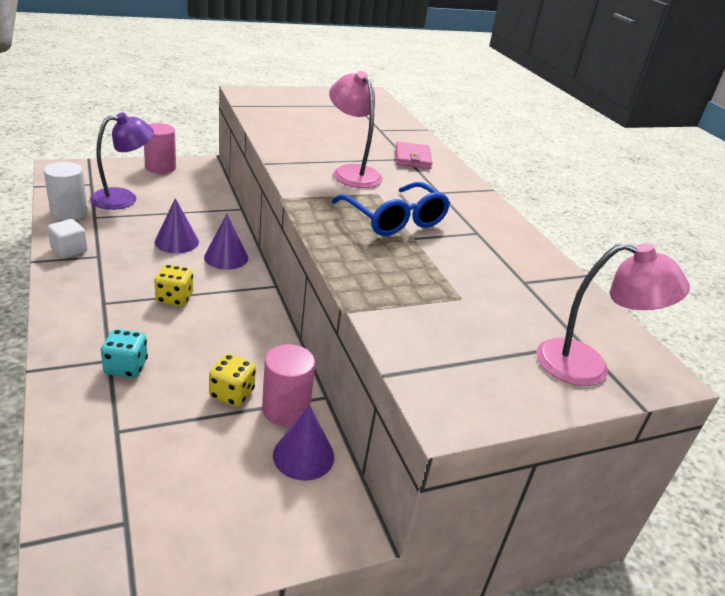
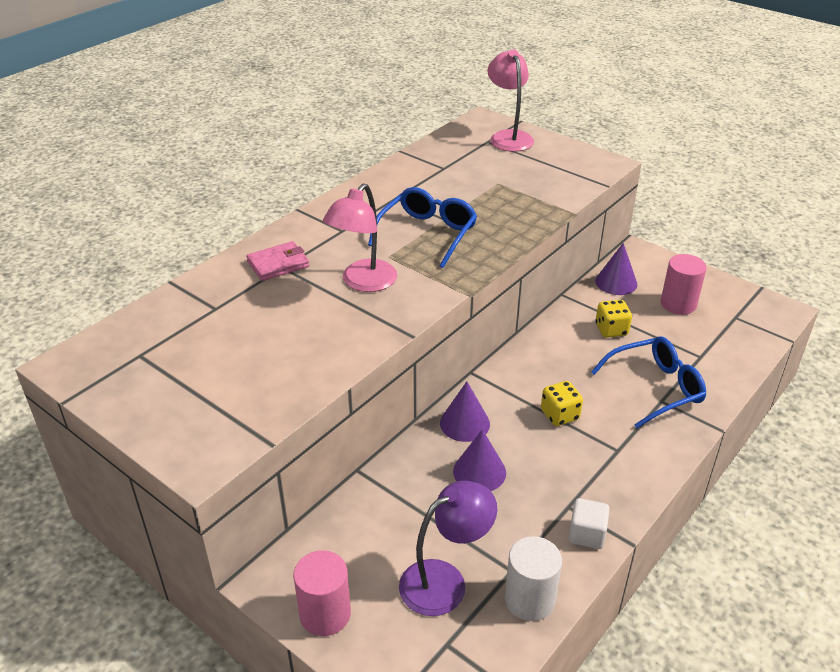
camera: 115 degrees left, 5 degrees up
purple lamp [90,112,154,210] -> purple lamp turned 120 degrees clockwise [399,481,497,616]
turquoise dice [101,329,148,378] -> blue glasses [591,336,706,428]
pink cylinder [262,344,315,426] -> pink cylinder moved to [661,254,707,315]

